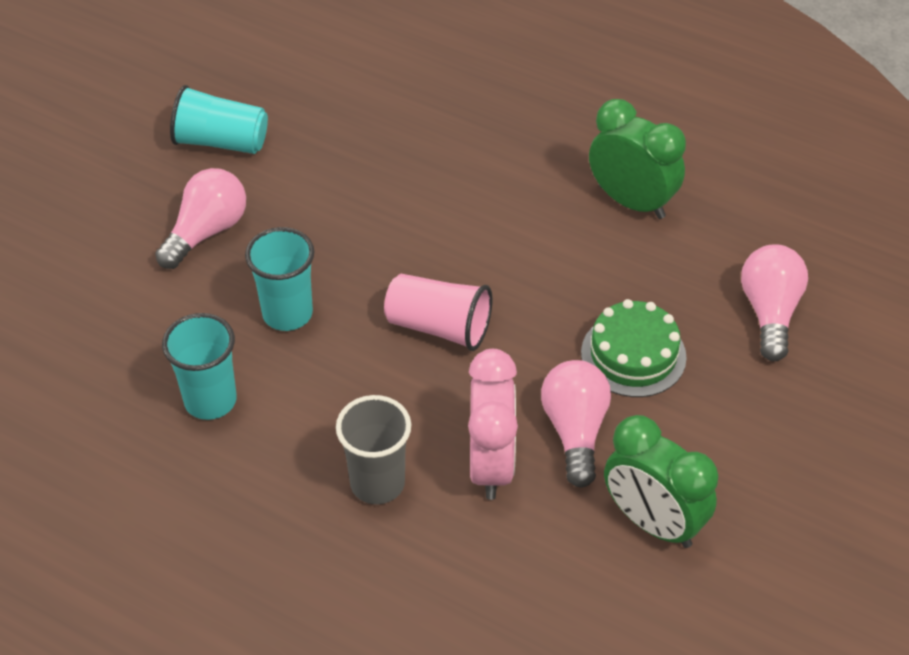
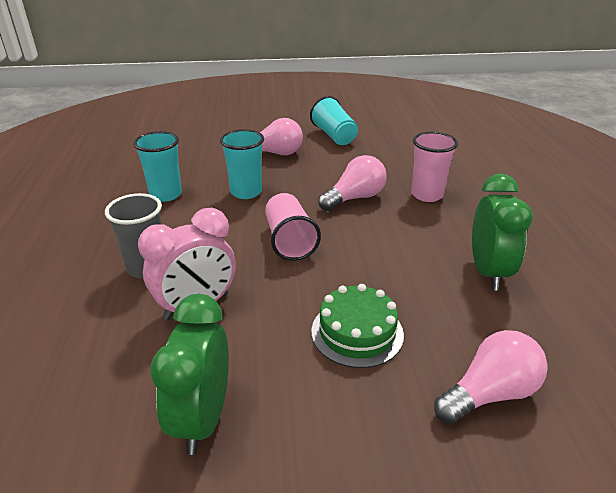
camera: 55 degrees right, 15 degrees down
pink light bulb [541,360,611,488] -> pink light bulb moved to [318,155,387,211]
none -> pink cup [411,132,458,202]

